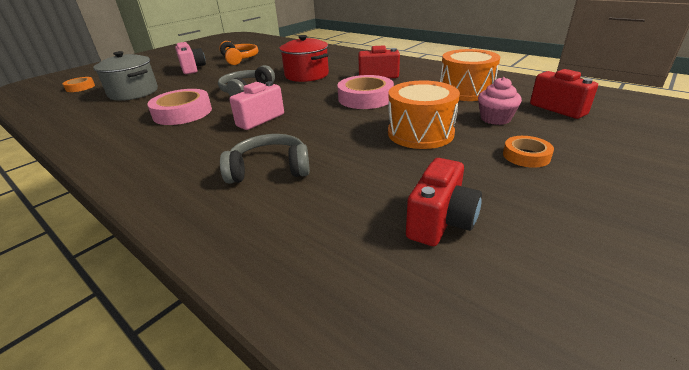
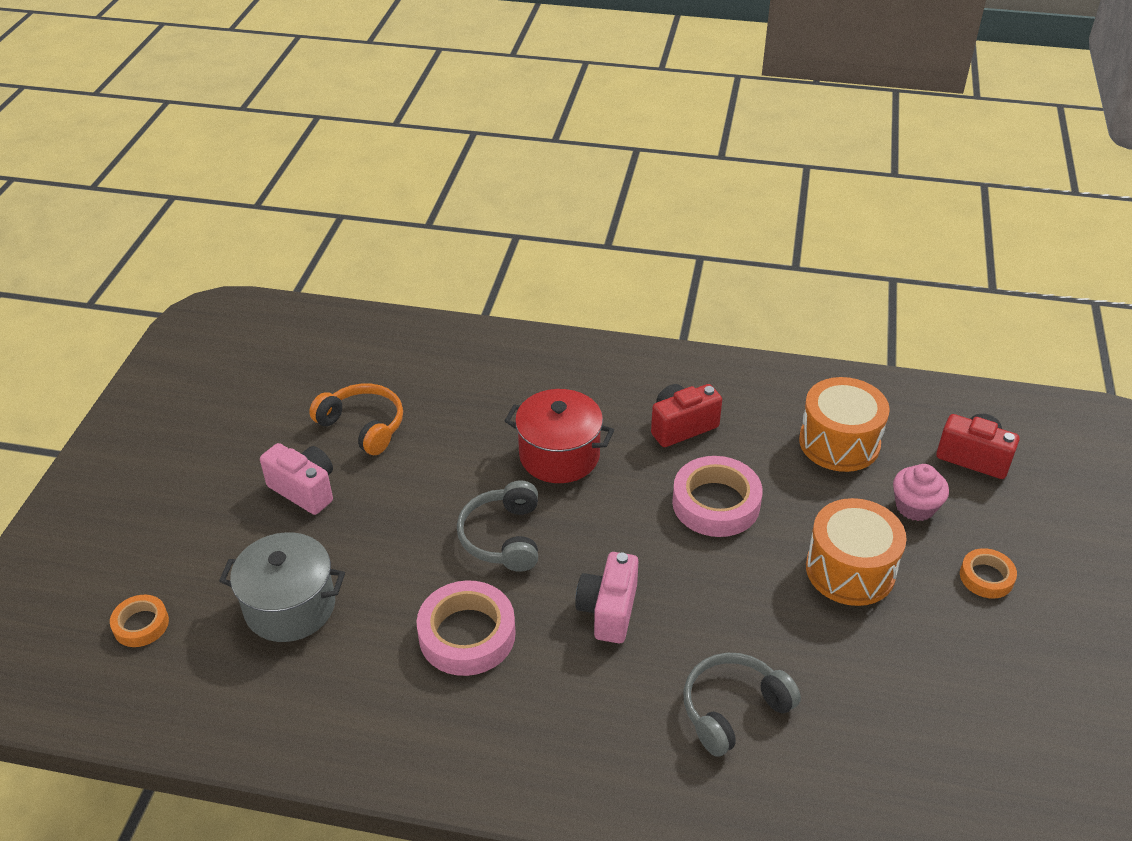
camera: 30 degrees left, 10 degrees up
red camera [406,158,482,246] -> none

